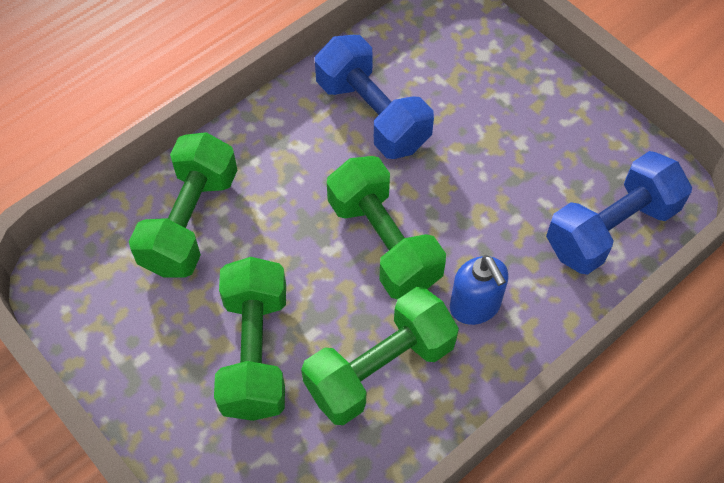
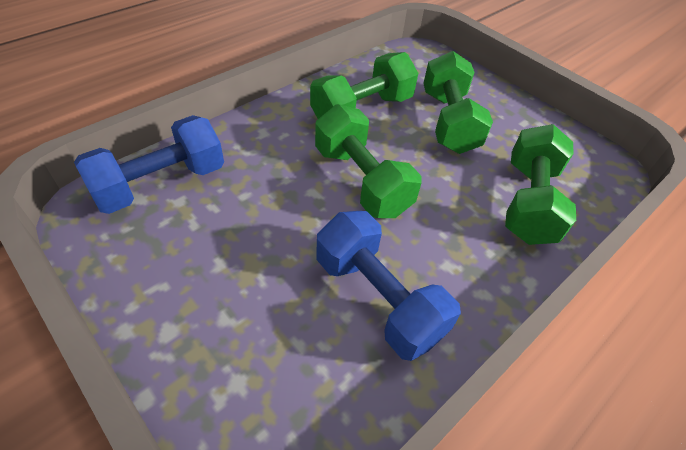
camera: 175 degrees right, 10 degrees down
blue soap dispenser [450,255,508,325] -> none

